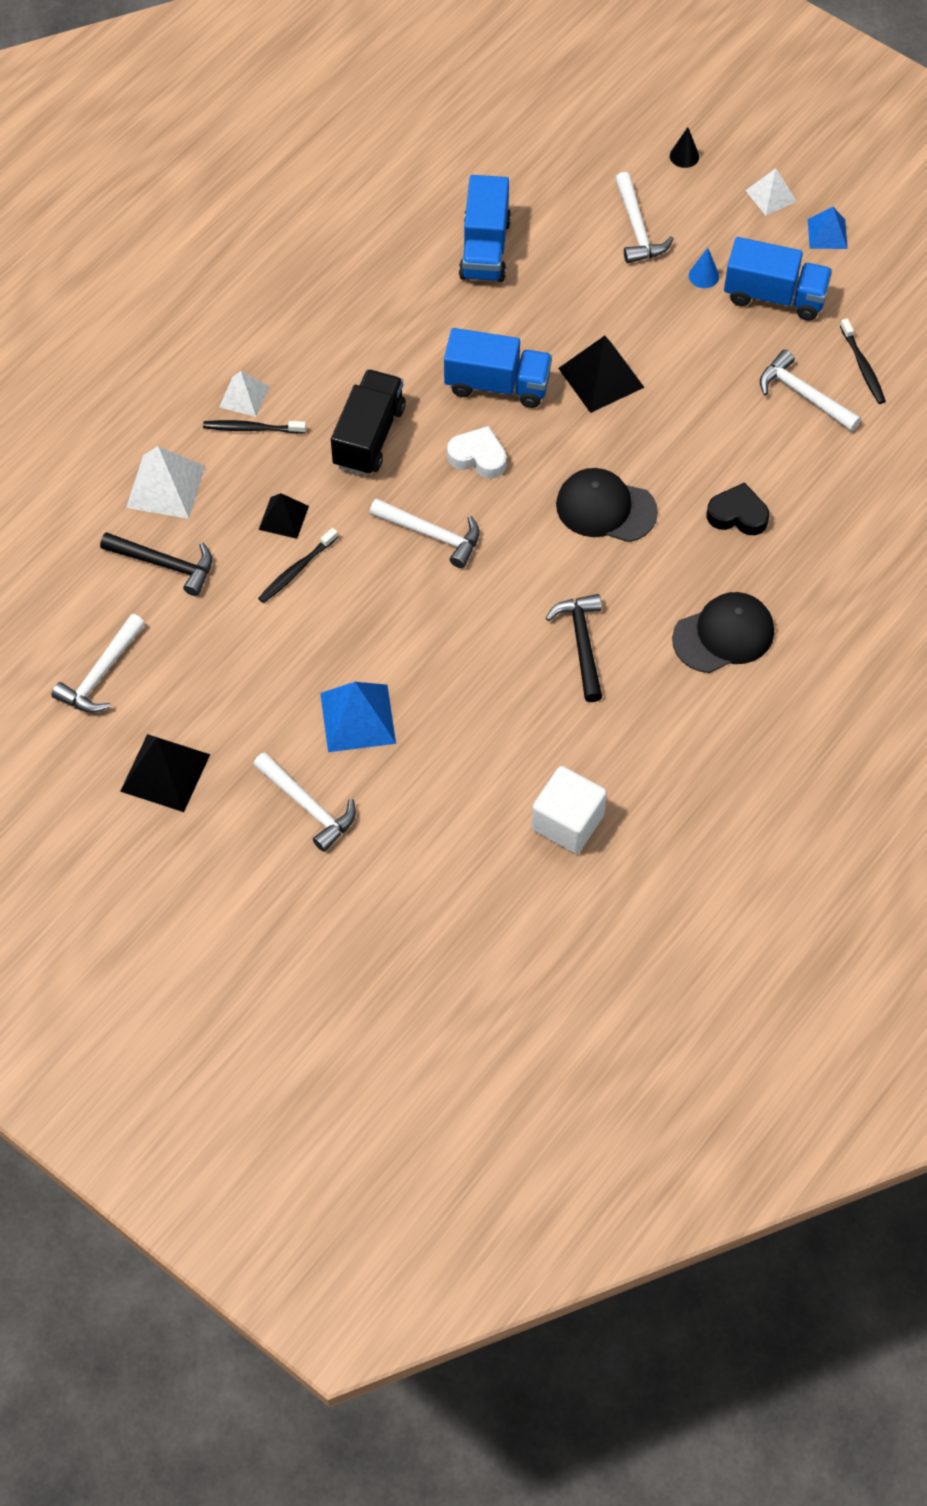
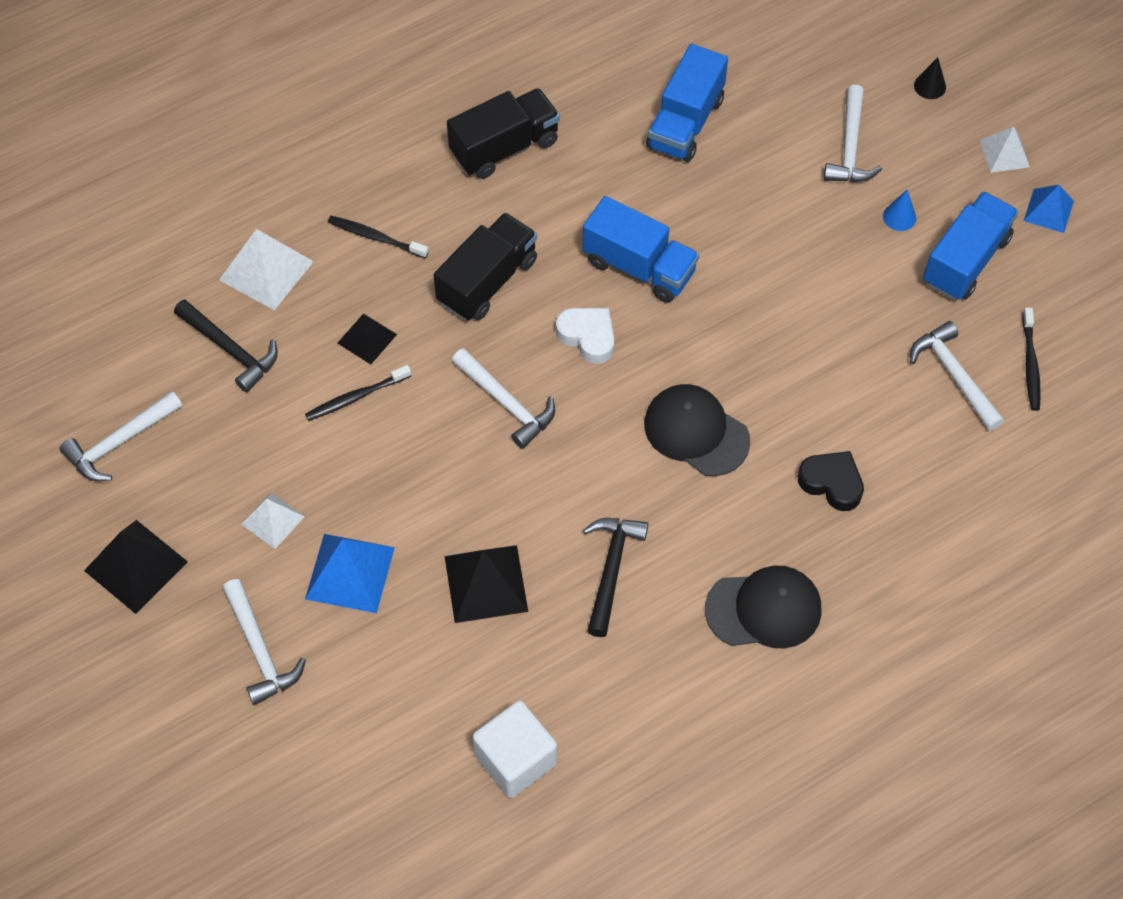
camera: 20 degrees right, 0 degrees up
white pyramid [219,371,269,417] -> white pyramid moved to [241,493,305,549]
black pyramid [558,336,645,413] -> black pyramid moved to [445,545,528,623]
blue truck [724,237,832,321] -> blue truck turned 90 degrees counterclockwise [923,191,1019,300]
none -> black truck [447,88,560,179]

